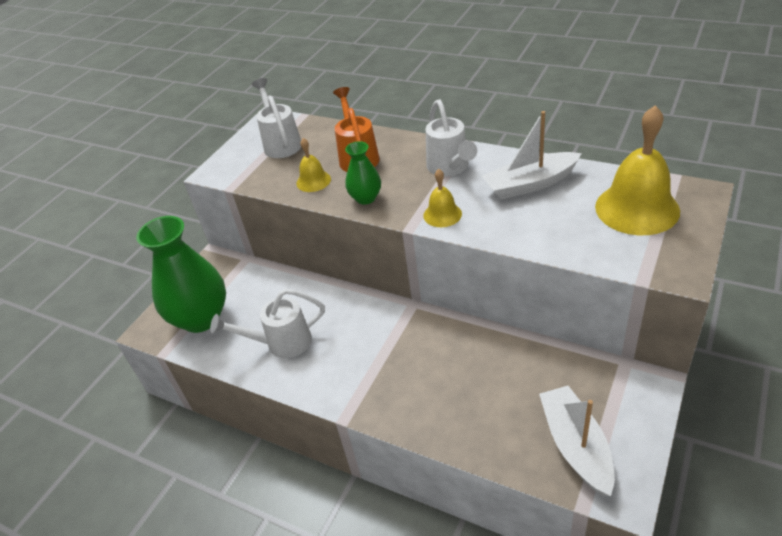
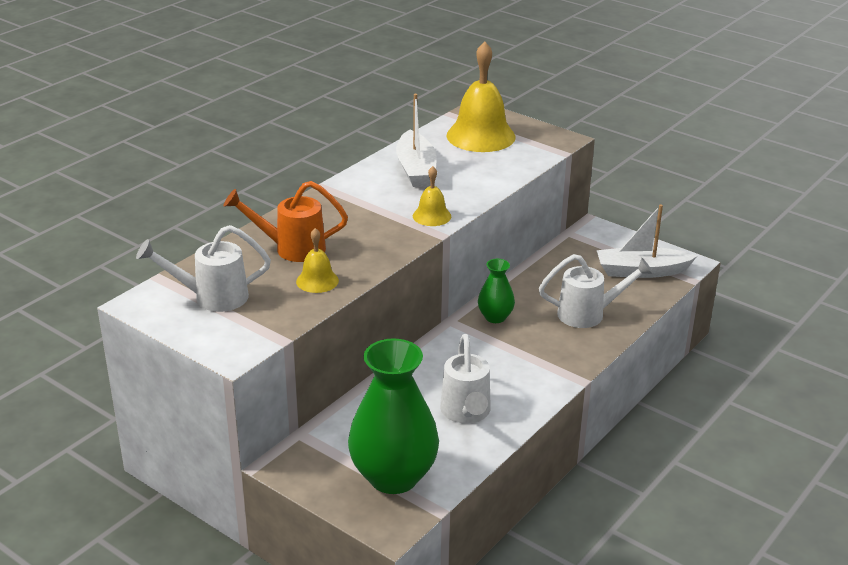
camera: 85 degrees left, 10 degrees down
green vase [345,141,381,205] -> green vase moved to [478,259,515,323]
white watering can [426,99,477,177] -> white watering can moved to [539,254,653,328]

